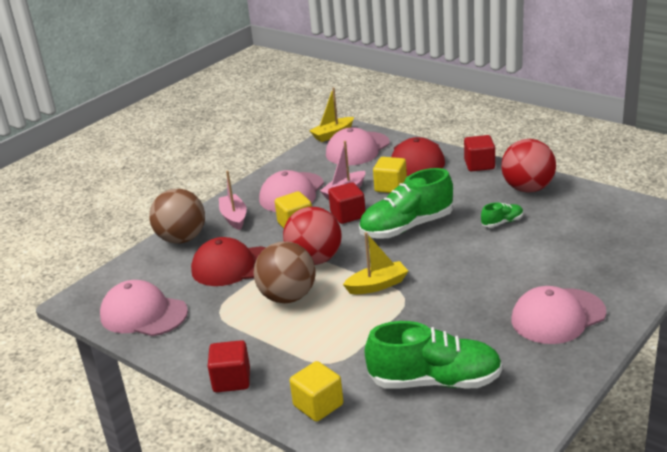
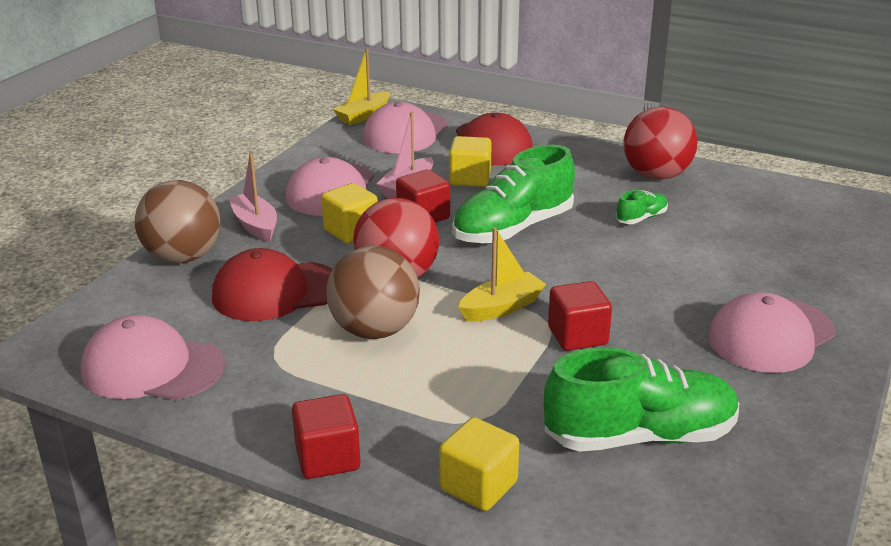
camera: 15 degrees left, 0 degrees up
red cube [464,135,495,171] -> red cube moved to [548,281,612,351]

